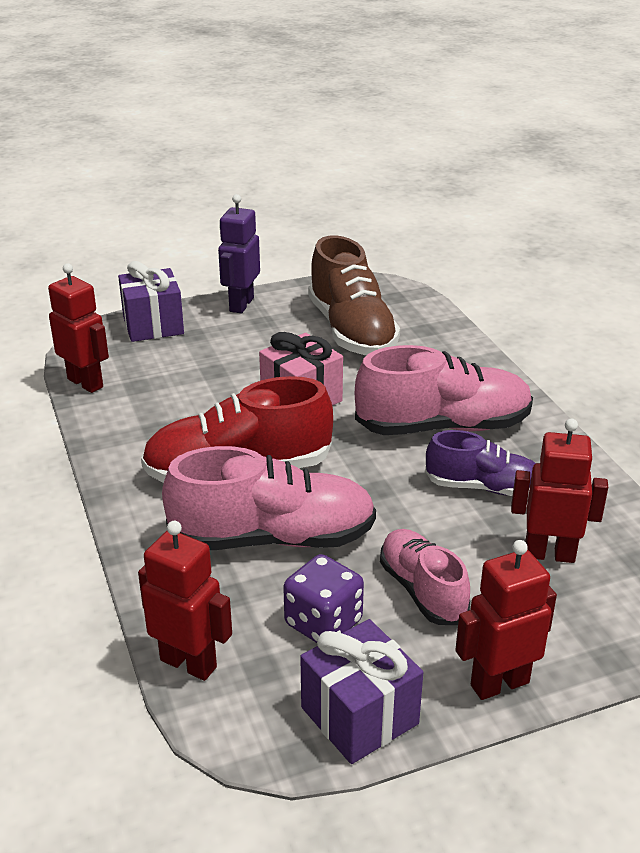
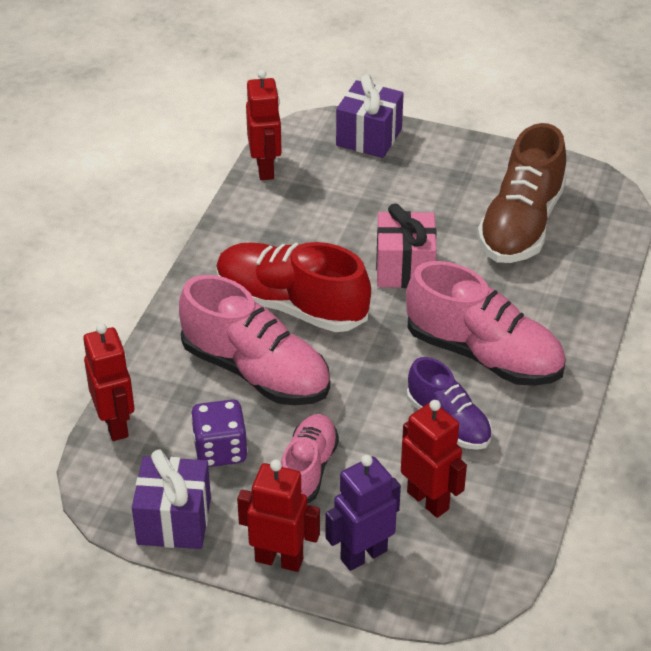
camera: 40 degrees right, 10 degrees up
purple robot [218,194,260,313] -> purple robot moved to [326,455,401,571]

